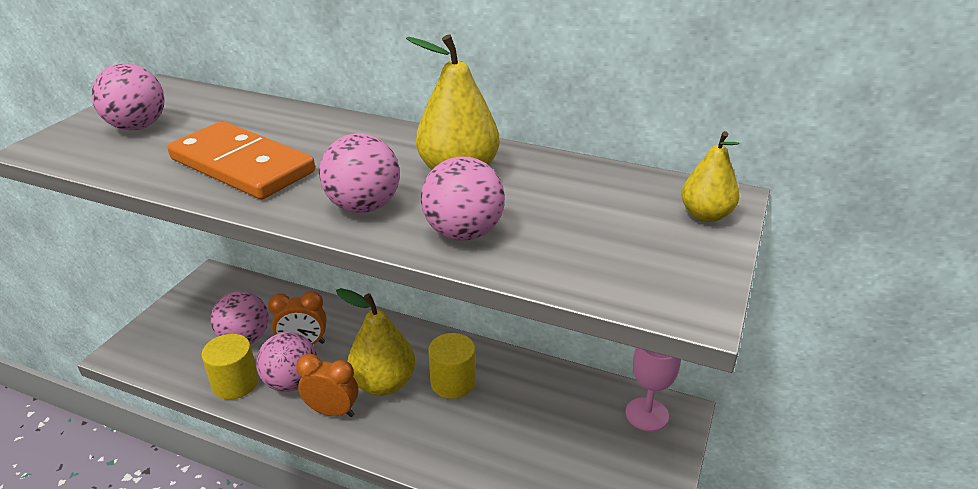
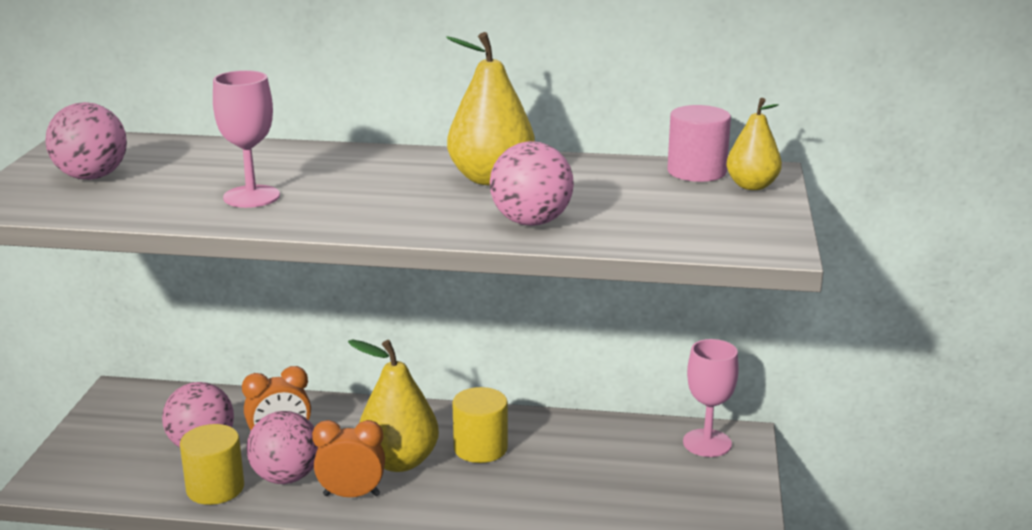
camera: 15 degrees left, 10 degrees down
orange domino [167,121,315,199] -> pink goblet [213,70,280,208]
pink ball [319,133,400,213] -> none
none -> pink cylinder [668,105,731,182]

